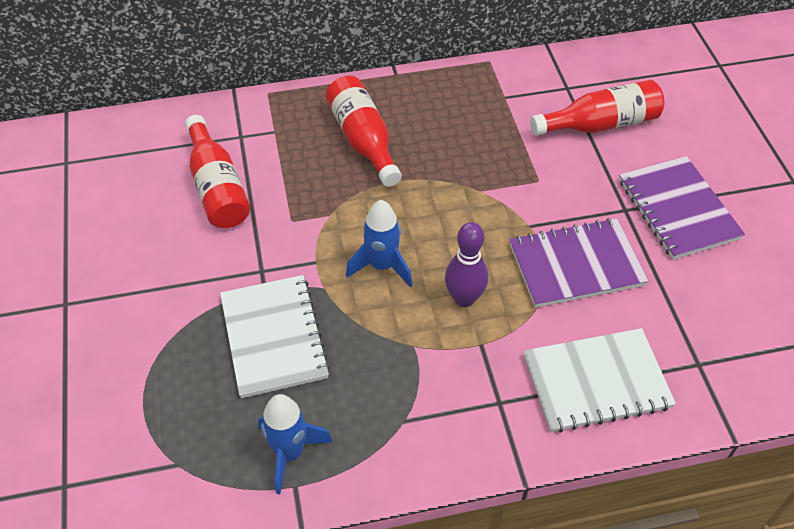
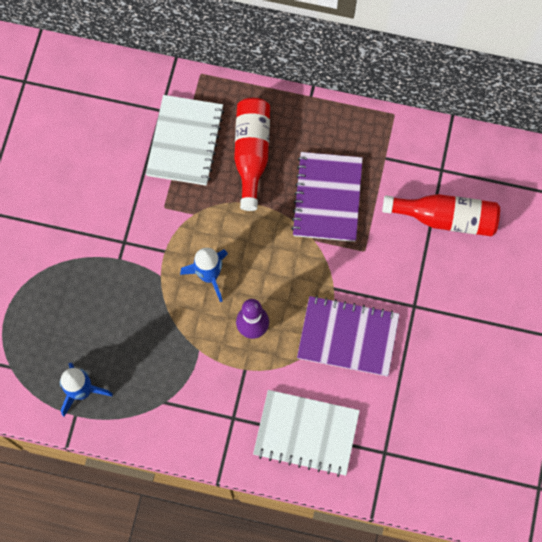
camera: 25 degrees right, 20 degrees up
red bottle [185,115,250,228] -> none
white notebook [220,275,330,398] -> white notebook moved to [146,95,224,186]
purple notebook [619,156,745,259] -> purple notebook moved to [291,152,363,242]

